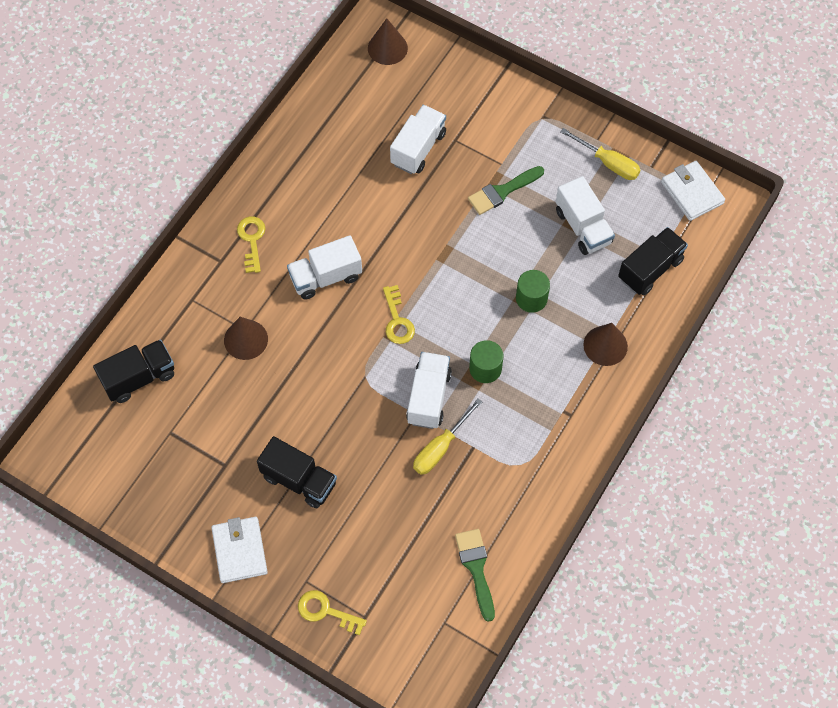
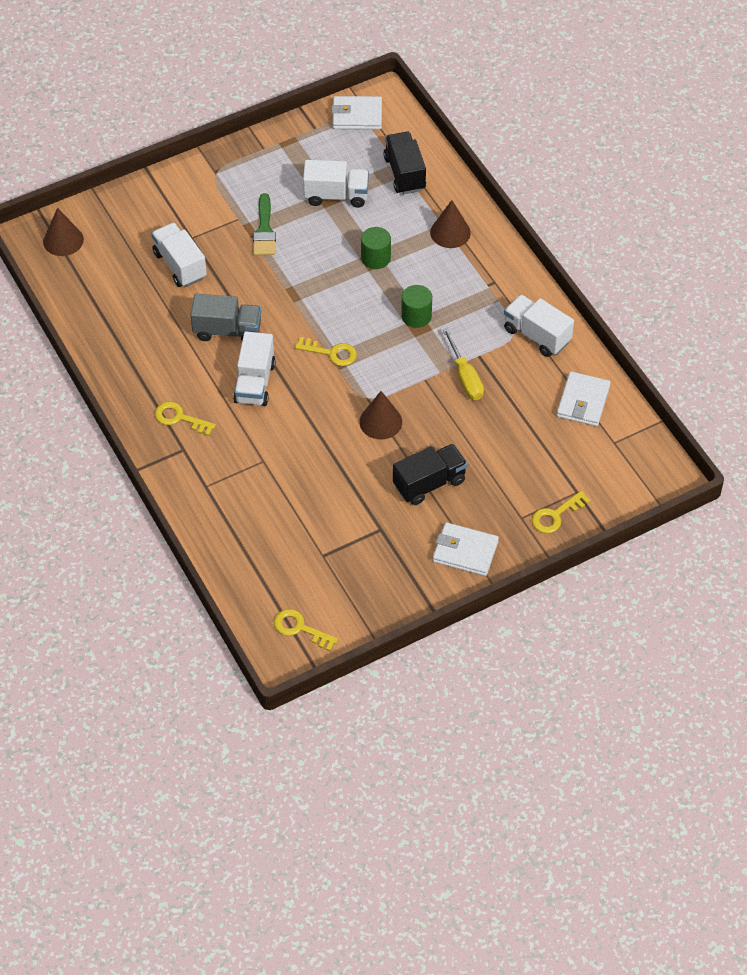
camera: 60 degrees left, 10 degrees down
black truck [93,339,174,403] -> none
brown cone [224,317,268,360] -> brown cone moved to [359,391,402,439]
white truck [406,352,452,429] -> white truck moved to [504,294,574,357]
green brush [455,529,495,622] -> white wallet [557,371,611,426]
yellow screwdriver [560,128,640,180] -> none
none -> grey truck [190,294,261,341]
none -> yellow key [274,609,338,651]

